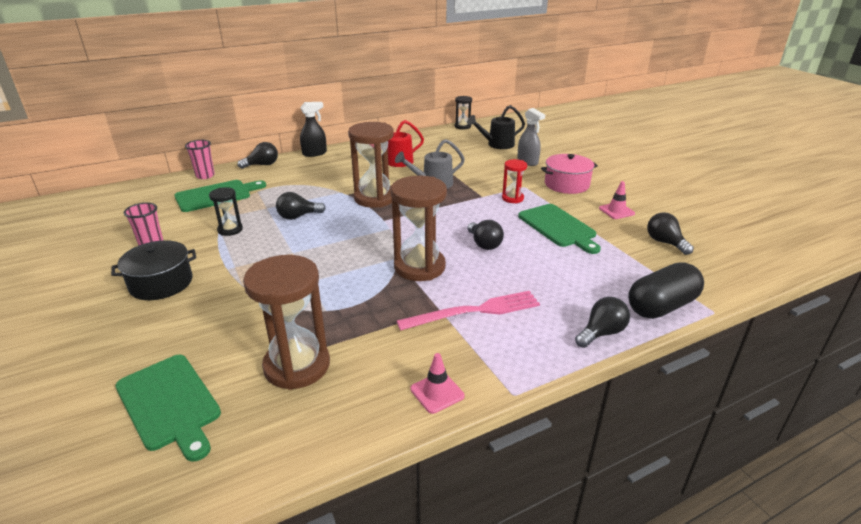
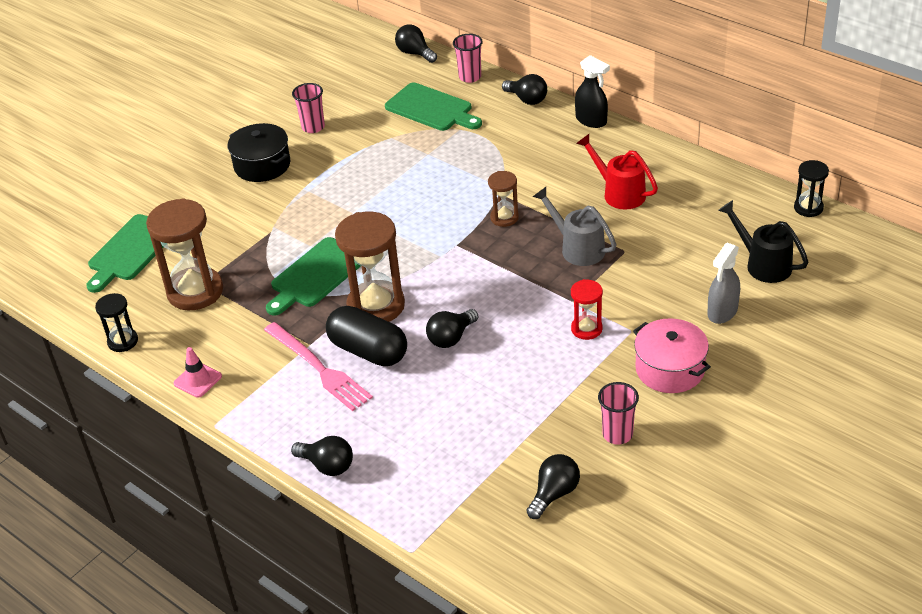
camera: 70 degrees right, 10 degrees up
black hourglass [209,187,243,236] -> black hourglass moved to [95,293,138,352]
black light bulb [276,192,326,220] -> black light bulb moved to [395,25,437,63]
brown hourglass [348,122,394,208] -> brown hourglass [488,171,519,227], size x0.52
green cutting board [518,204,601,254] -> green cutting board moved to [266,237,361,316]
pink traffic cone [599,181,635,219] -> pink cup [598,382,639,445]
black capsule [628,262,704,319] -> black capsule moved to [326,306,407,366]

